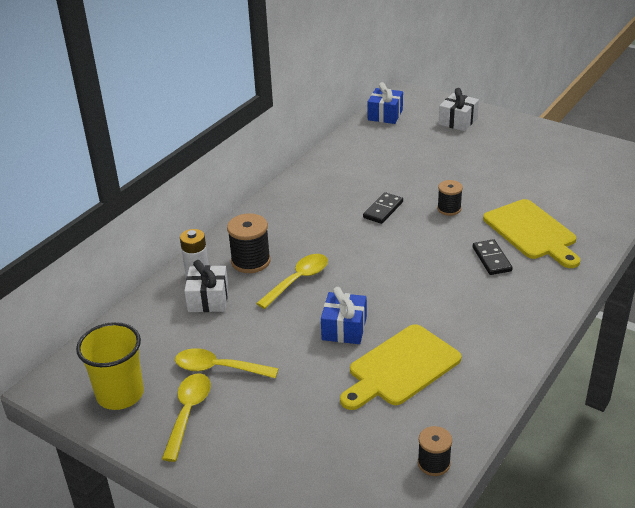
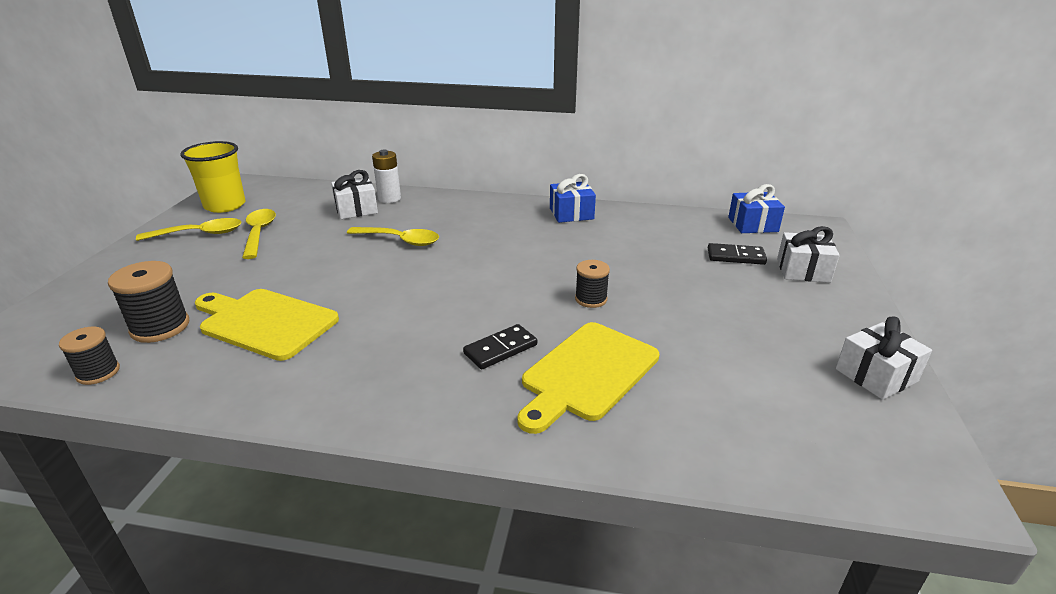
camera: 65 degrees right, 5 degrees down
black spool [227,213,271,273] -> black spool moved to [108,261,189,343]
blue gift [321,287,367,344] -> blue gift moved to [550,174,596,223]
black domino [363,192,403,224] -> black domino moved to [708,243,767,265]
none -> white gift [836,316,932,400]

